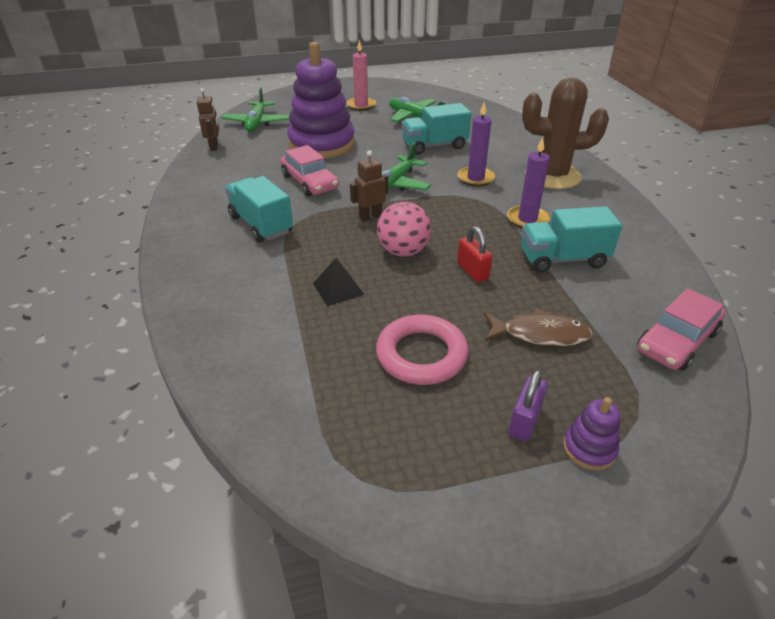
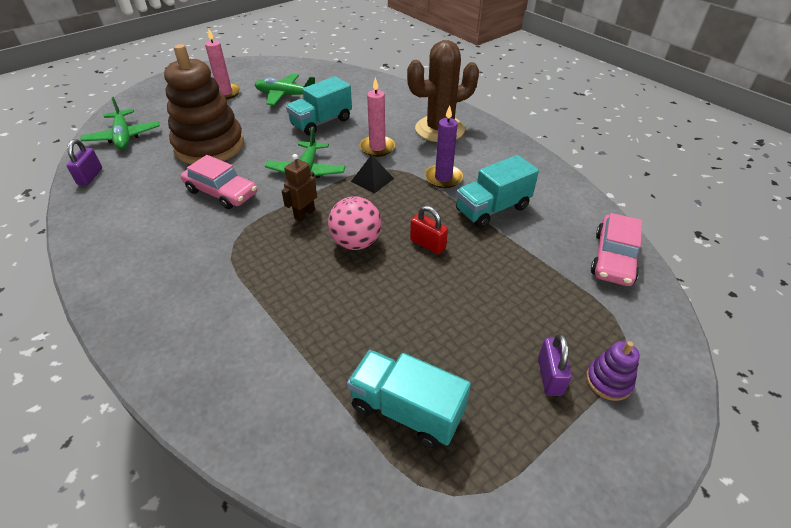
camera: 25 degrees left, 5 degrees up
brown robot [197,88,219,151] -> purple padlock [66,139,102,185]
turquoise truck [225,176,293,243] -> turquoise truck moved to [347,350,471,449]
purple stacking toy [287,42,355,158] -> brown stacking toy [164,44,244,164]
black pyramid [313,258,364,306] -> black pyramid moved to [351,154,394,193]
pink ring [376,315,468,385] -> none
purple candle [457,101,495,187] -> pink candle [360,77,395,157]
brown fish [484,308,593,346] -> none

